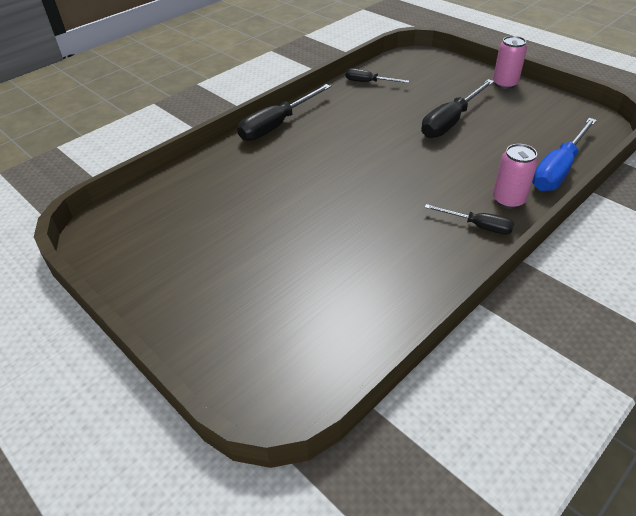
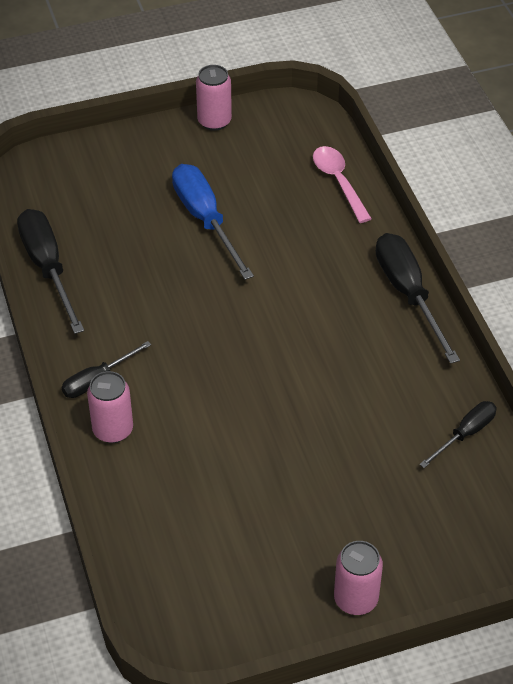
camera: 115 degrees right, 5 degrees up
black screwdriver [421,79,494,138] -> black screwdriver moved to [17,209,84,334]
blue screwdriver [532,118,597,191] -> blue screwdriver moved to [172,164,254,280]
none -> pink can [196,65,232,131]
none -> pink spoon [313,146,372,223]

